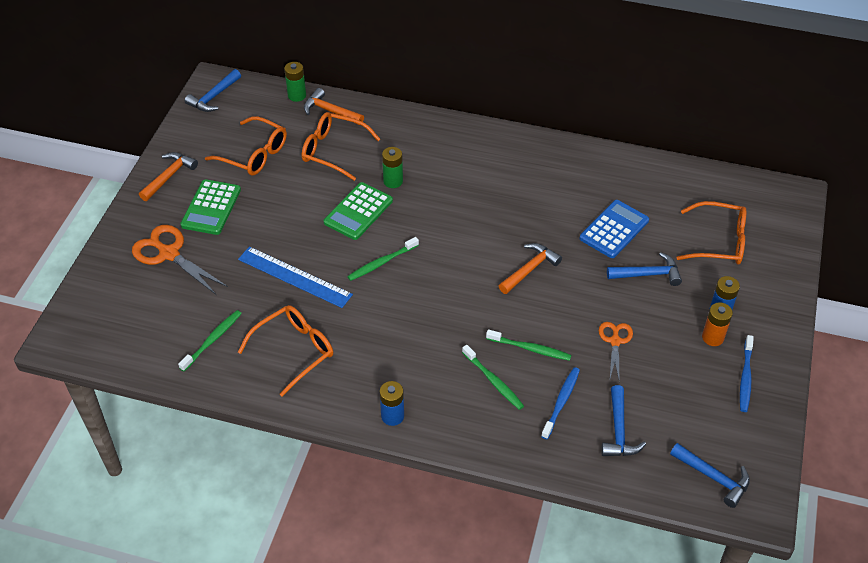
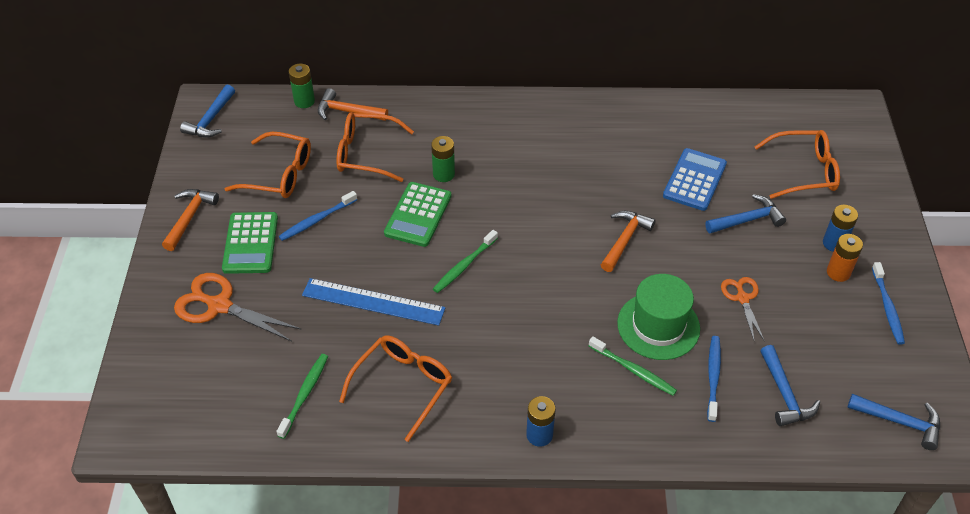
camera: 15 degrees left, 0 degrees up
green toothbrush [486,329,571,361] -> green hat [617,274,700,360]
none -> blue toothbrush [278,191,357,241]

